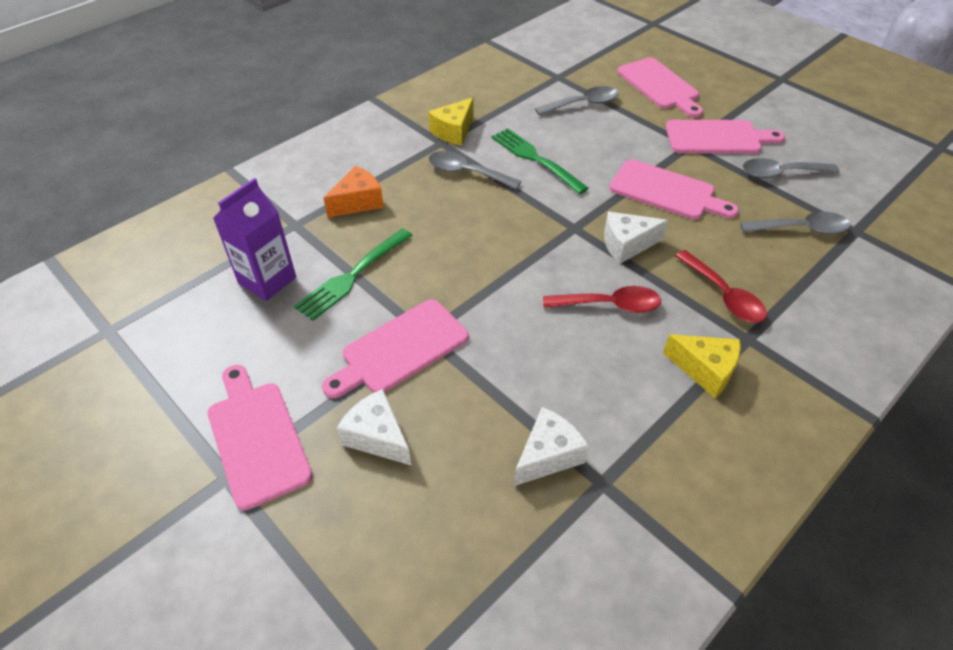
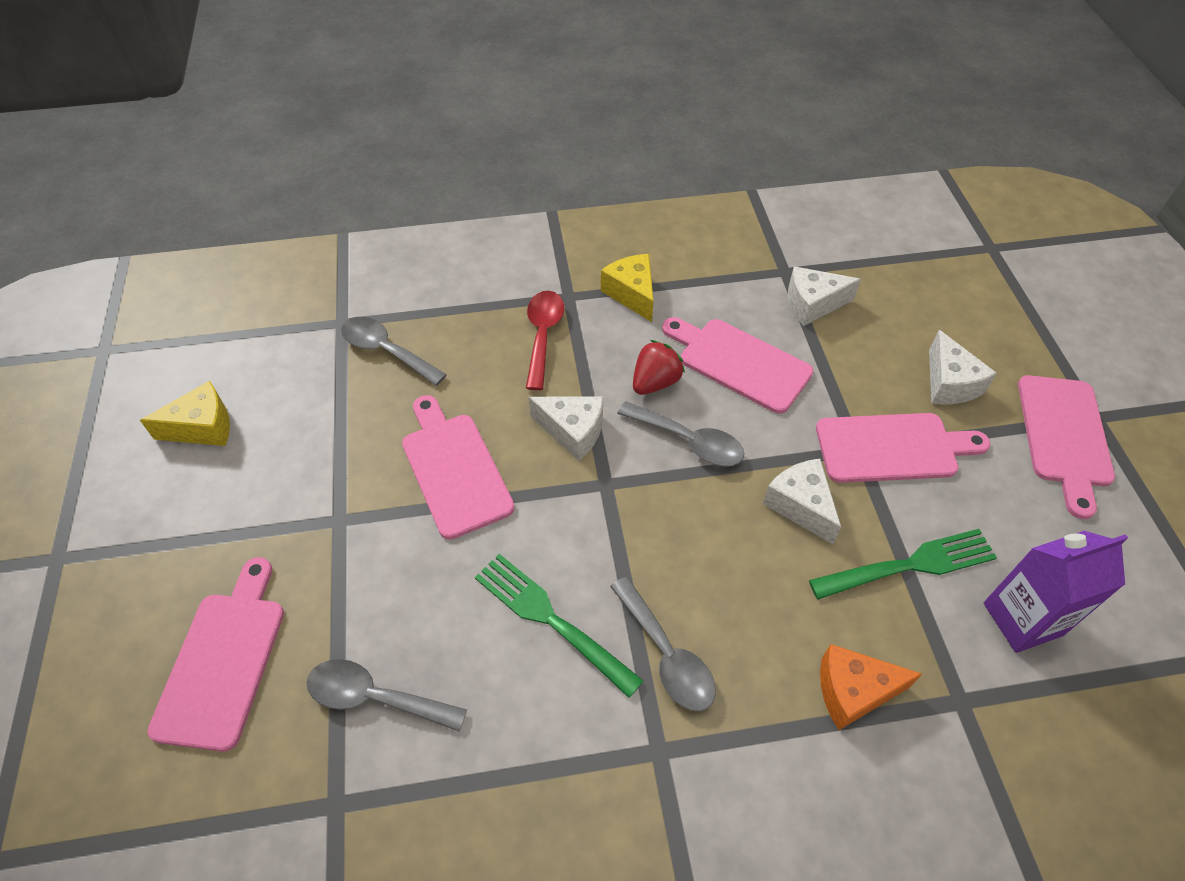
camera: 145 degrees left, 5 degrees up
yellow cheese [429,98,474,146] -> yellow cheese moved to [140,381,230,446]
green fork [492,128,589,194] -> green fork turned 135 degrees clockwise [475,554,644,698]
red spoon [543,286,661,313] -> red strawberry [633,340,685,395]
pink cutting board [666,120,785,154] -> pink cutting board moved to [662,317,814,414]
grey spoon [743,158,839,178] -> grey spoon moved to [617,401,744,467]
none -> white cheese [763,459,841,544]

